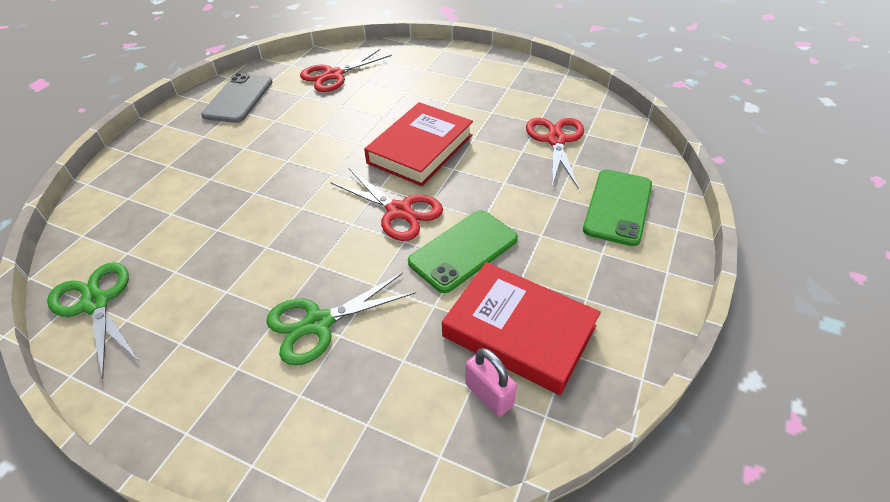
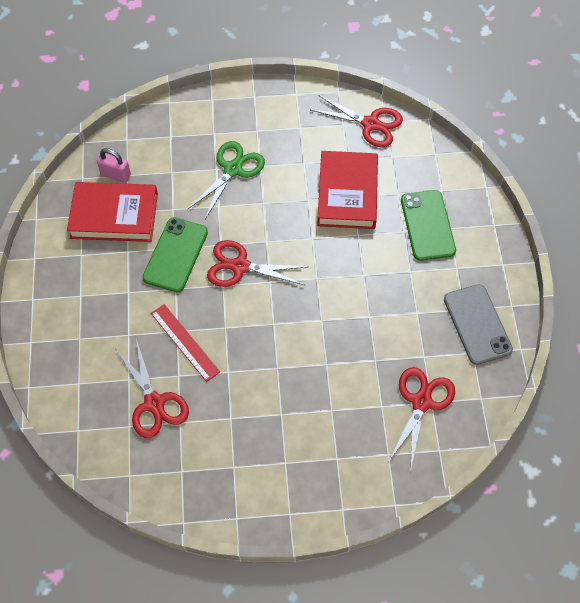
camera: 150 degrees right, 15 degrees up
green scissors [47,262,139,379] -> red scissors [311,95,403,147]
red book [364,102,473,186] -> red book moved to [317,151,378,229]
green phone [583,169,652,246] -> green phone moved to [401,190,456,261]
none -> red ruler [151,304,220,382]

